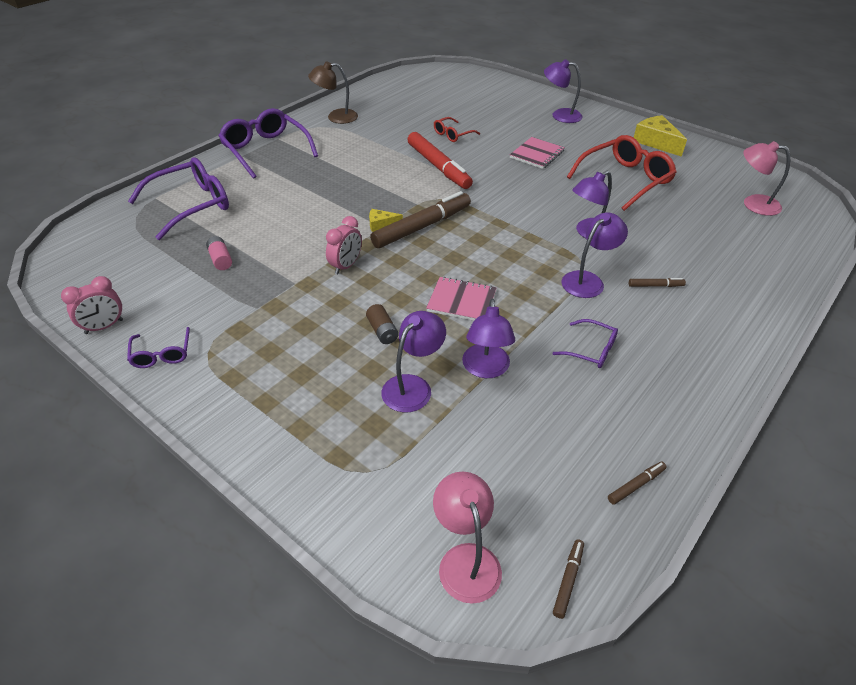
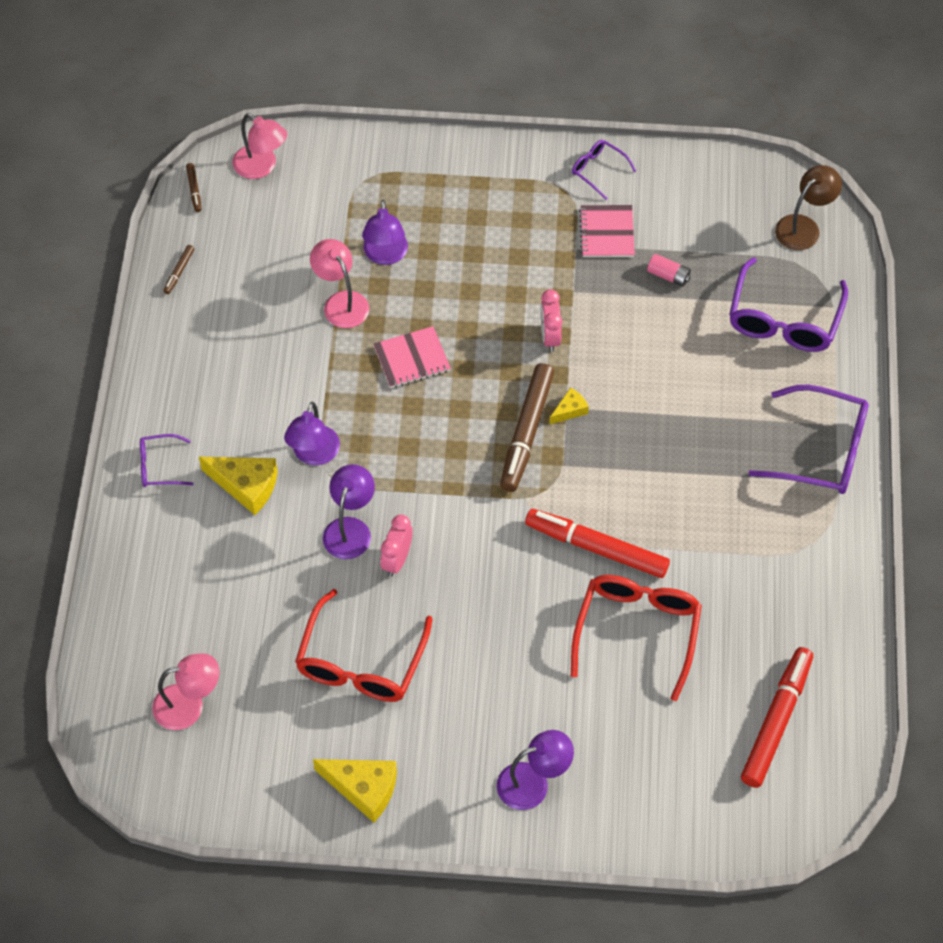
camera: 145 degrees right, 15 degrees up
pink clock [61,276,123,334] -> pink clock moved to [380,515,413,577]
brown lamp [308,62,358,124] -> brown lamp moved to [775,165,842,250]
brown battery [366,304,398,344] -> none
red glasses [434,117,480,142] -> red glasses [571,575,702,701], size x1.97
purple lamp [462,299,515,378] -> pink lamp [310,239,369,328]
pink notebook [510,137,565,169] -> pink notebook moved to [579,205,635,257]
purple glasses [553,319,618,368] -> purple glasses moved to [140,434,193,487]
brown marker [629,278,686,287] -> yellow cheese [199,457,278,515]
none -> red marker [741,647,813,788]

